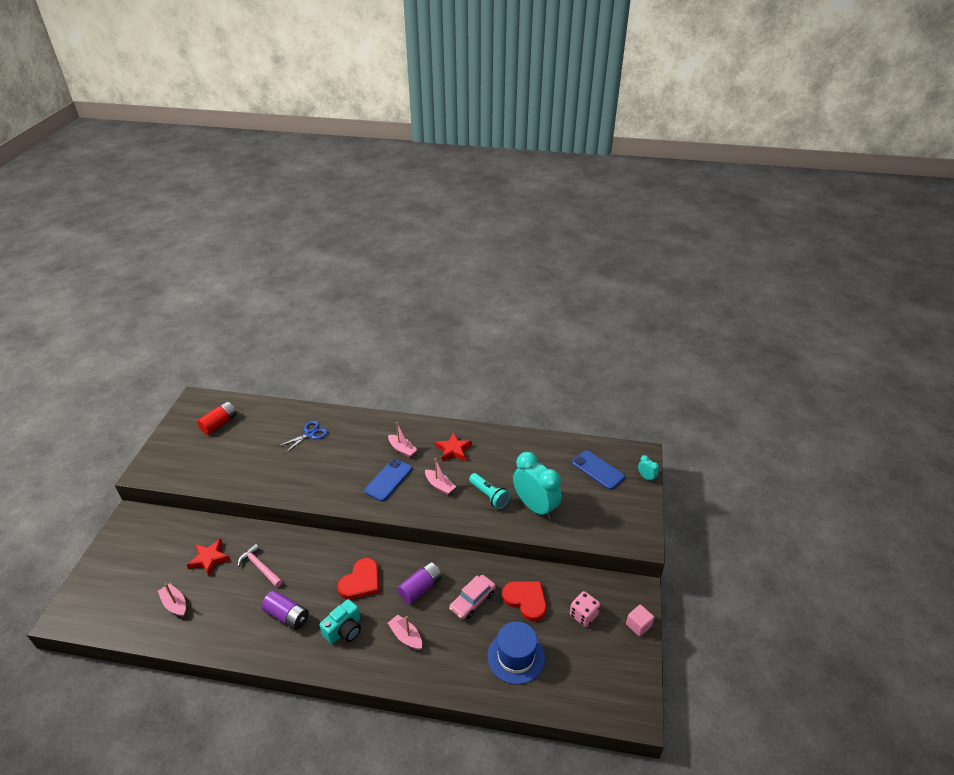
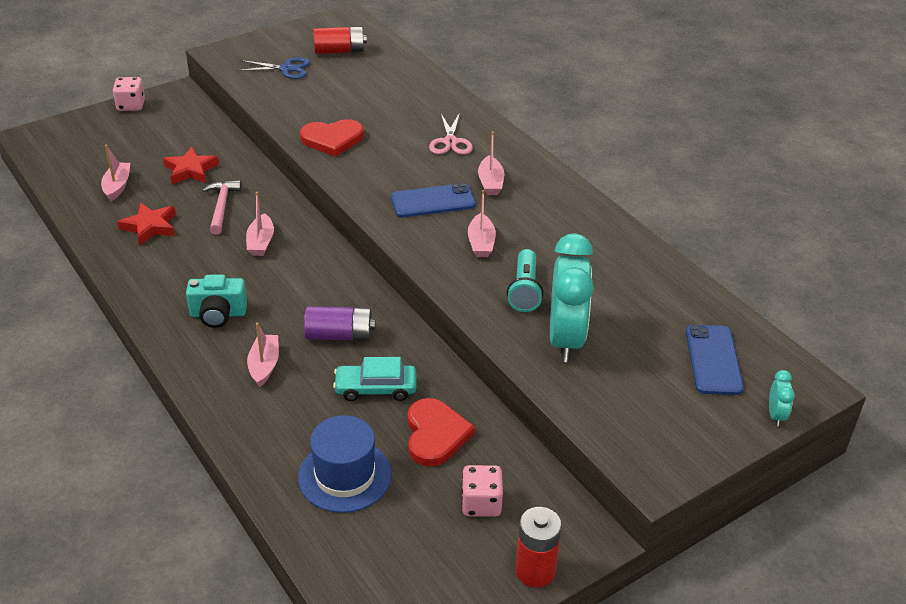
camera: 45 degrees right, 0 degrees up
purple battery [261,590,309,630] -> none
blue scissors [277,421,328,454] -> blue scissors moved to [237,57,310,79]
red heart [337,558,379,599] -> red heart moved to [300,119,364,157]
red star [435,432,472,462] -> red star moved to [117,203,176,246]
pink car [449,575,496,620] -> turquoise car [333,357,416,401]
pink cube [626,605,654,637] -> red battery [515,507,562,588]
none -> pink dice [113,77,145,111]
none -> pink boat [246,192,274,256]
none -> pink scissors [429,113,473,155]

